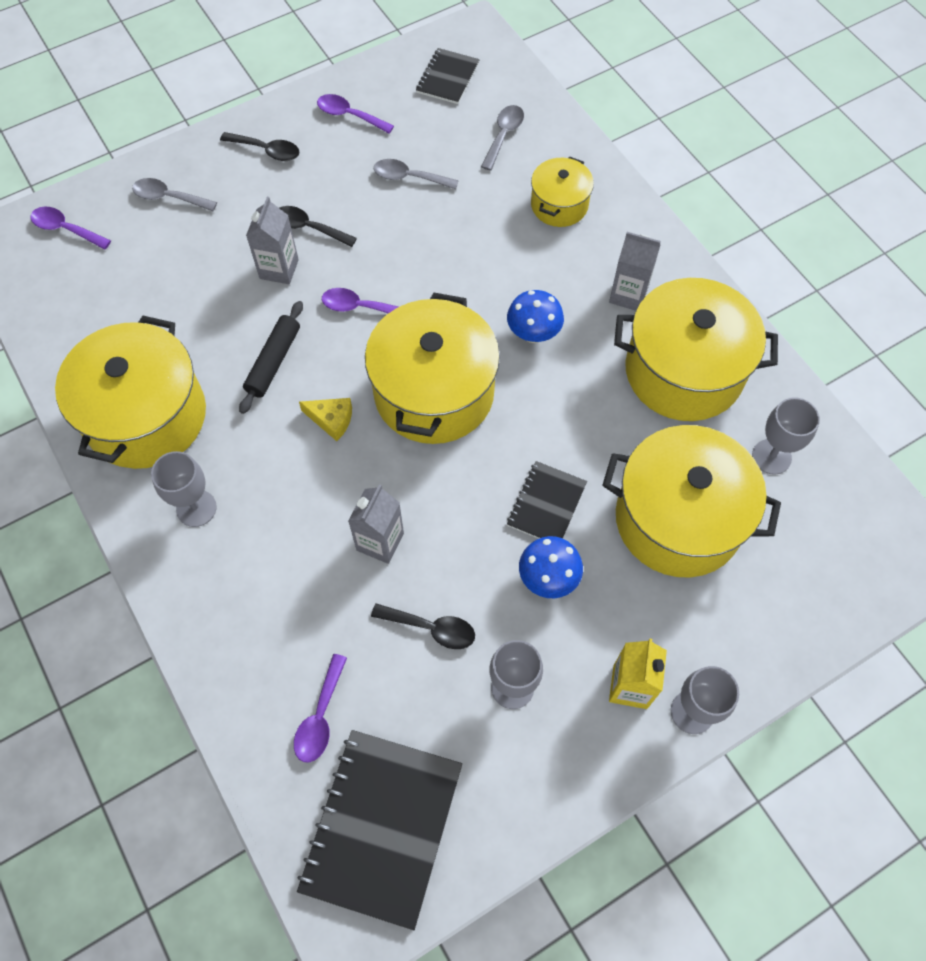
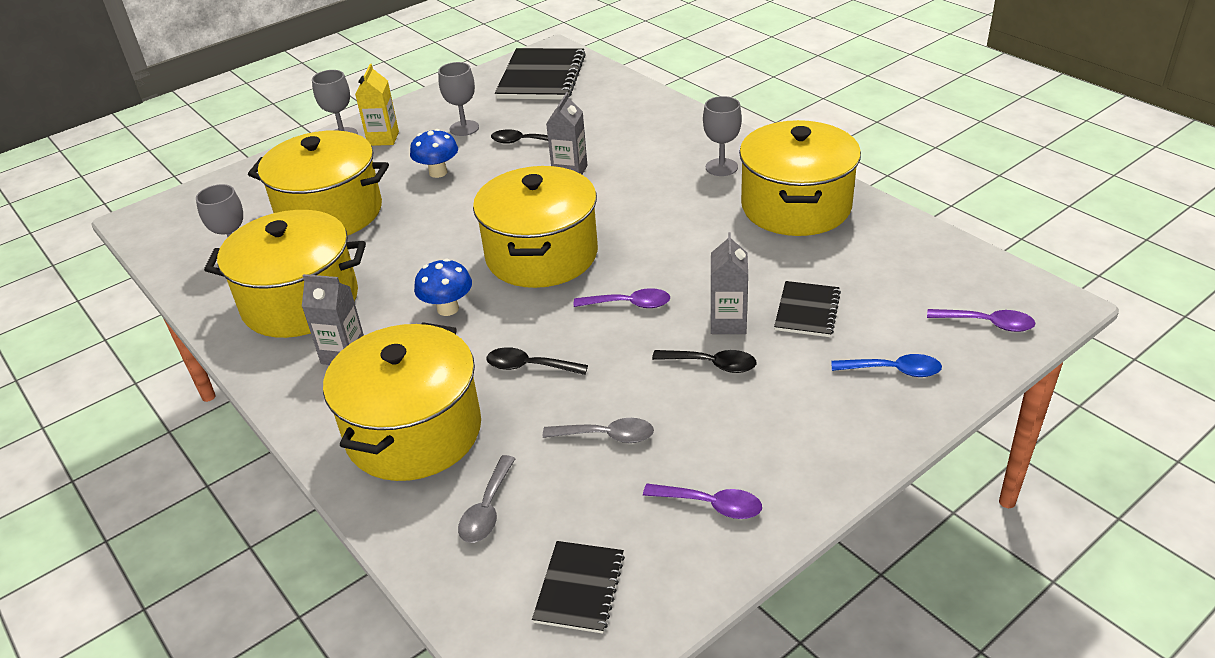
camera: 175 degrees right, 25 degrees down
grey spoon [132,178,217,211] -> blue spoon [831,354,942,377]
black spoon [220,132,299,161] -> black spoon moved to [486,347,588,375]
black rolling pin [239,301,303,414] -> none
purple spoon [294,654,347,763] -> none
yellow cheese [299,398,352,441] -> none
black notebook [507,461,587,539] -> black notebook moved to [774,281,841,337]
yellow pot [531,156,594,227] -> yellow pot [323,322,481,481], size x1.89

